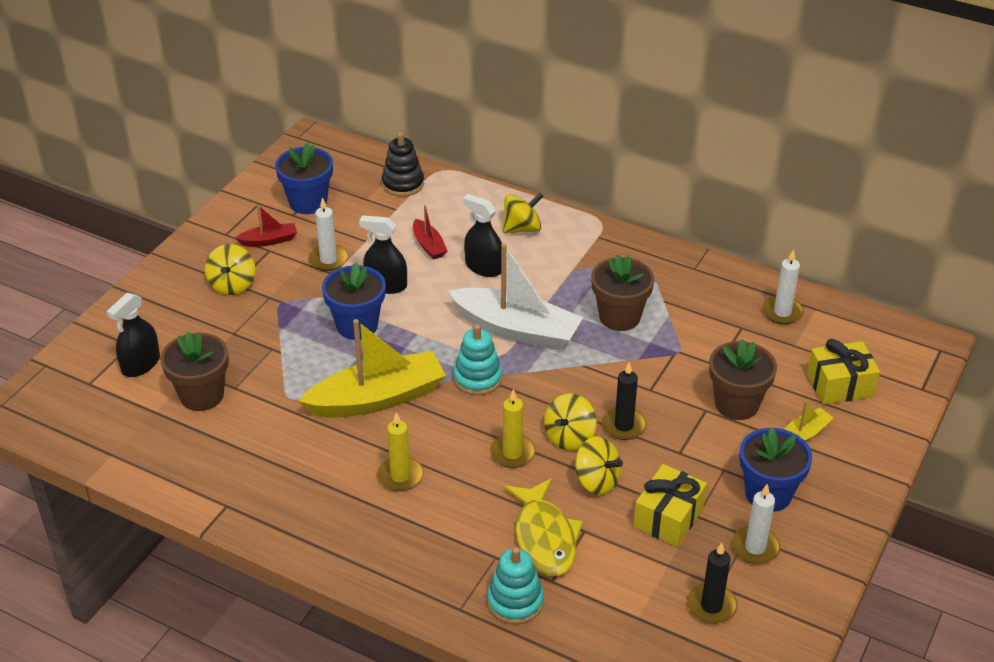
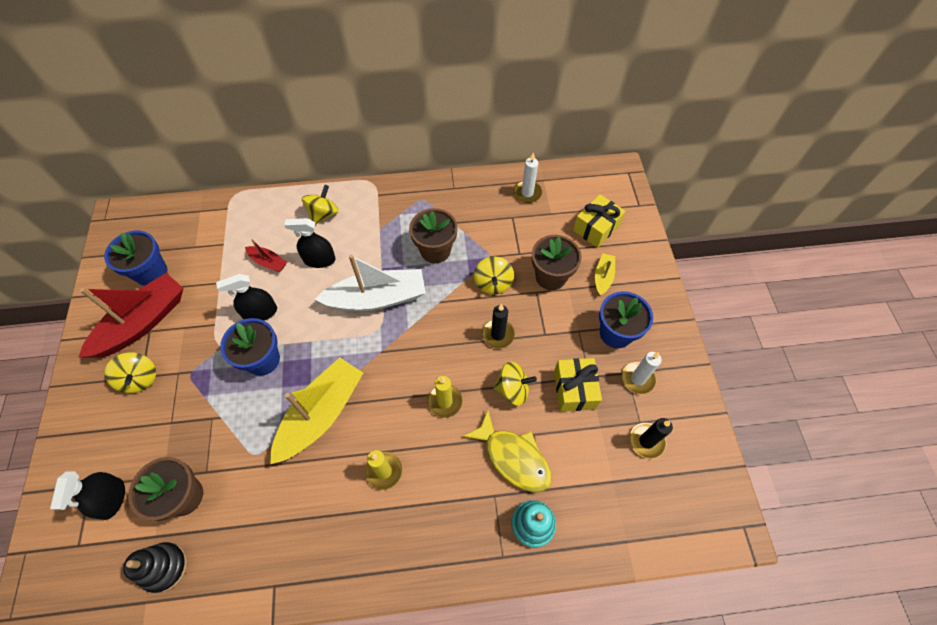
camera: 35 degrees left, 20 degrees up
red boat [235,205,297,247] -> red boat [78,273,183,358], size x2.13
white candle [308,197,348,271] -> none
black stacking toy [382,132,424,197] -> black stacking toy moved to [123,542,188,593]
turquoise stacking toy [453,324,502,395] -> none
yellow spinning top [544,393,597,451] -> yellow spinning top moved to [474,256,514,295]

